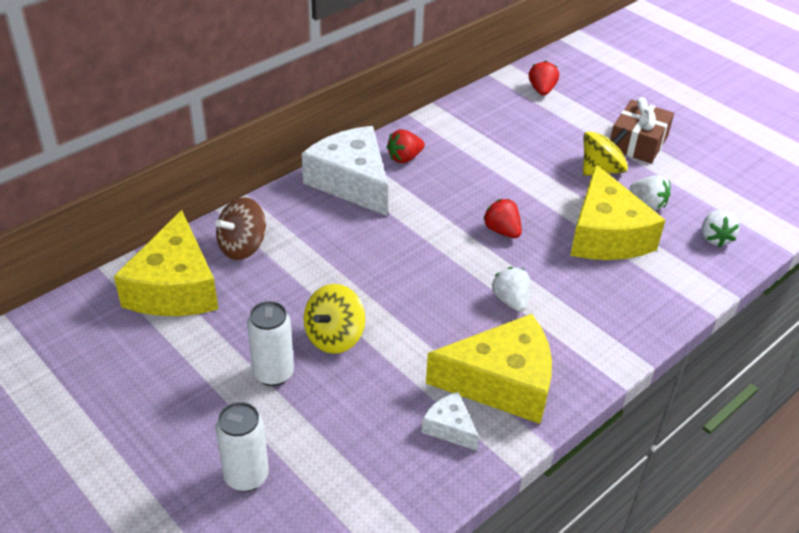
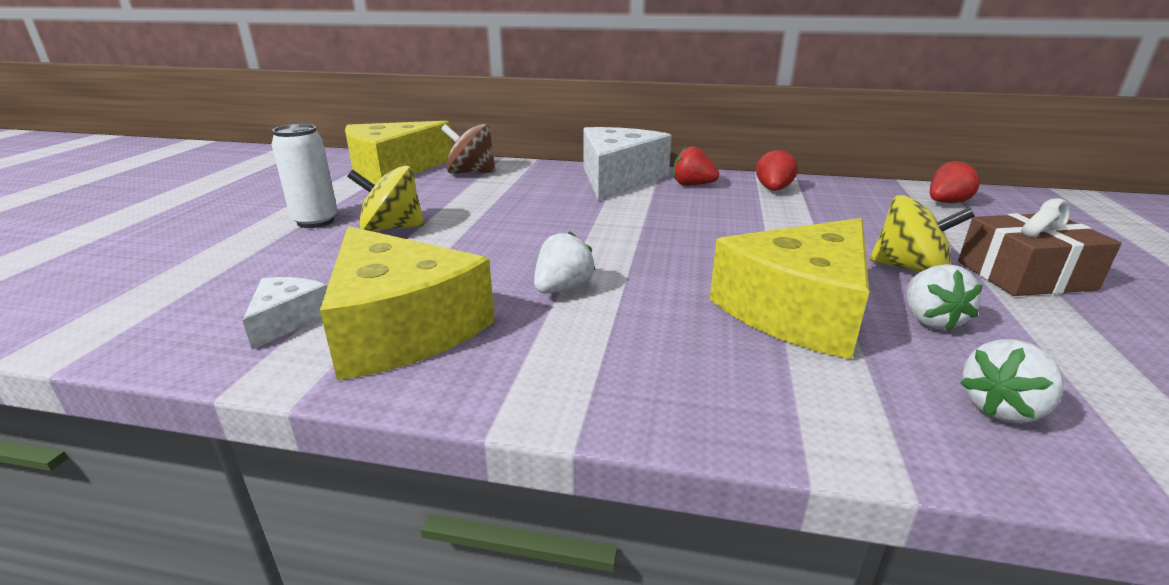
camera: 55 degrees right, 15 degrees down
white can [215,402,269,492] -> none
red strawberry [483,199,522,238] -> red strawberry moved to [756,149,798,191]

